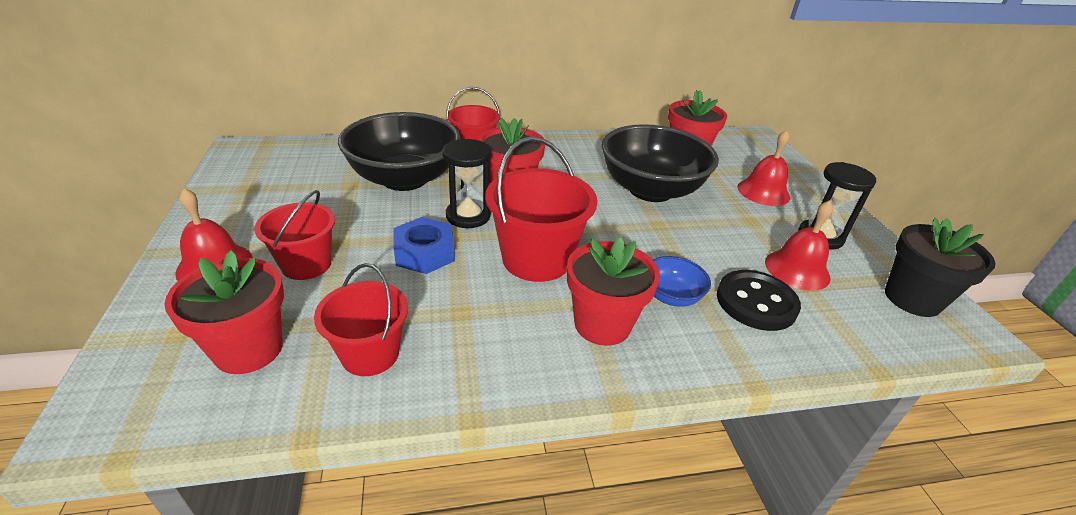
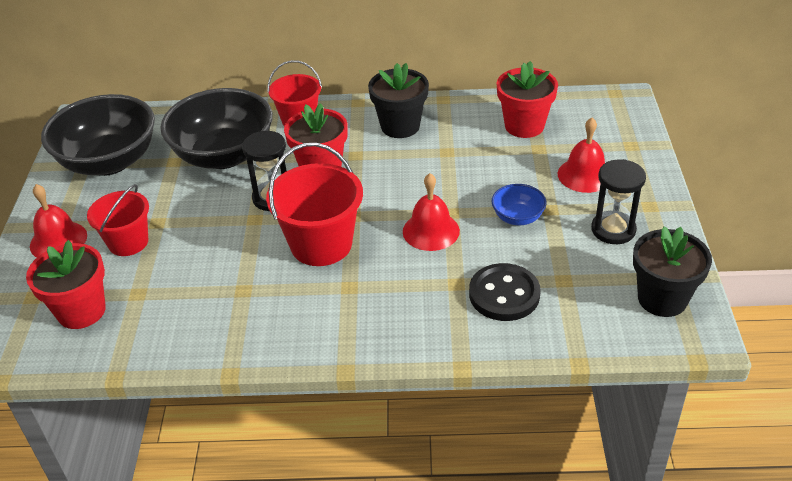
camera: 15 degrees right, 5 degrees up
red bucket [314,263,408,376] -> none
blue nut [394,217,455,274] -> none
red flower pot [567,237,660,346] -> none
black bowl [602,124,719,202] -> black bowl moved to [41,94,155,176]
blue bowl [653,256,711,307] -> blue bowl moved to [492,184,547,225]
red bell [765,200,833,291] -> red bell moved to [403,173,460,251]
none -> black flower pot [368,63,429,138]

